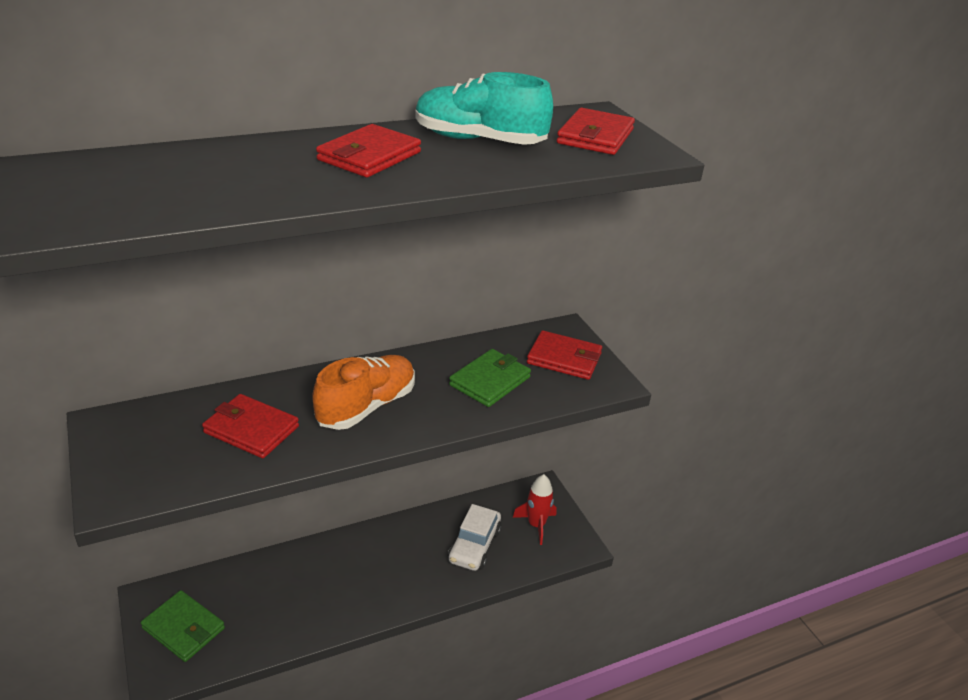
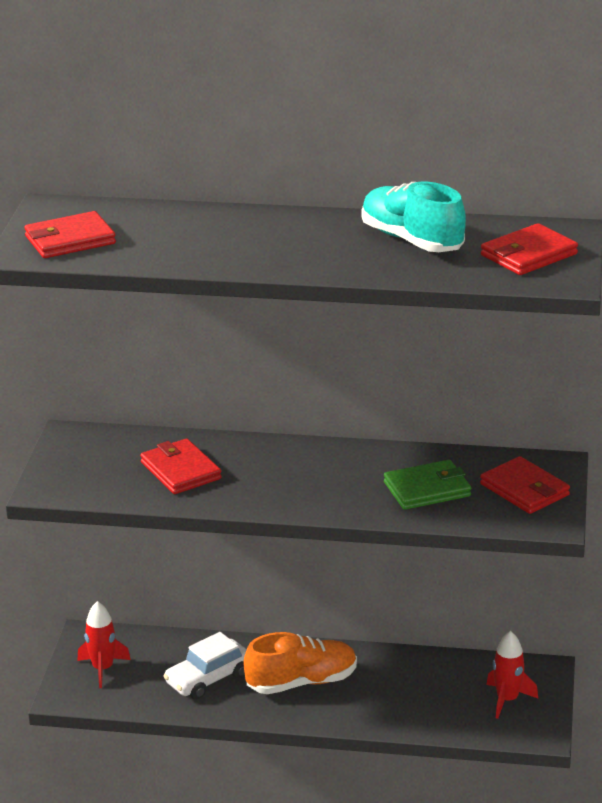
camera: 35 degrees right, 5 degrees down
green wallet [141,590,225,662] -> red rocket [77,601,131,688]
orange shoe [312,355,415,430] -> orange shoe moved to [244,632,357,694]
red wallet [316,124,421,177] -> red wallet moved to [24,211,116,258]
white car [448,504,502,571] -> white car moved to [163,632,247,699]

